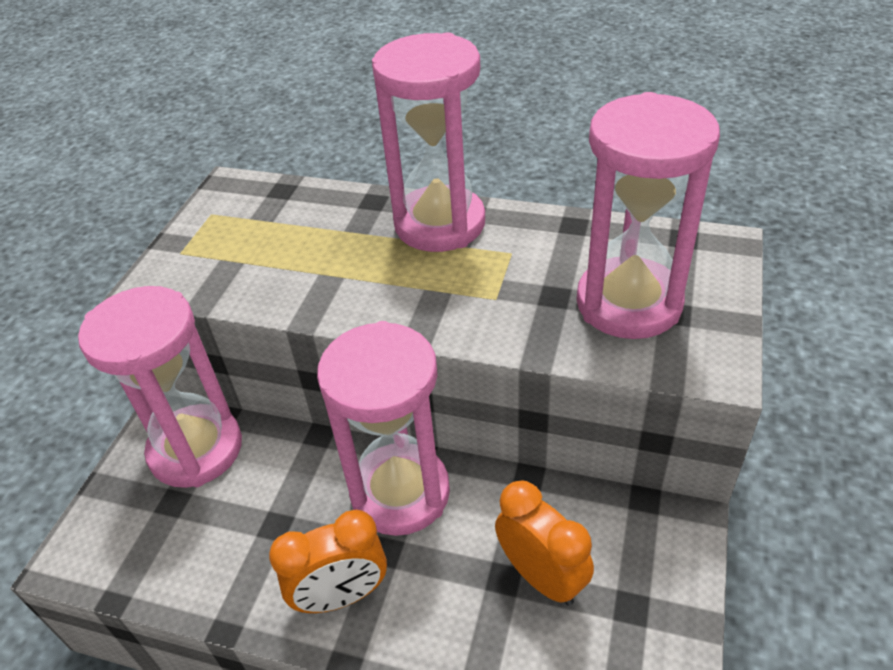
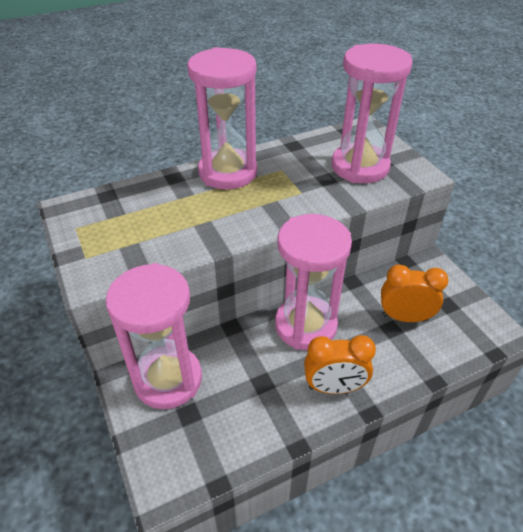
camera: 45 degrees left, 0 degrees up
orange clock [269,510,387,613] -> orange clock turned 60 degrees clockwise [304,335,376,394]

